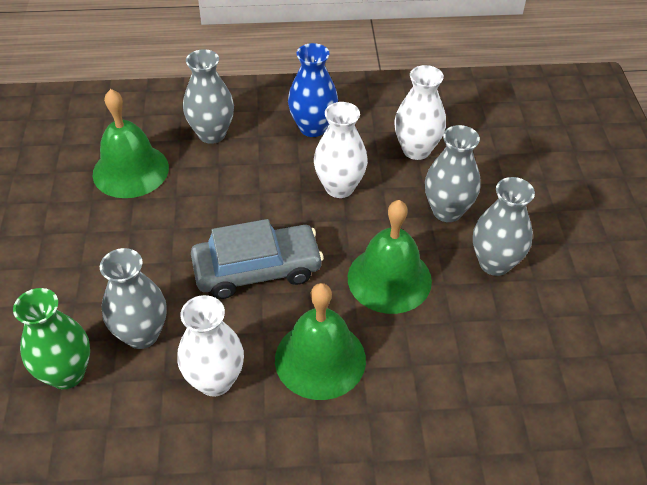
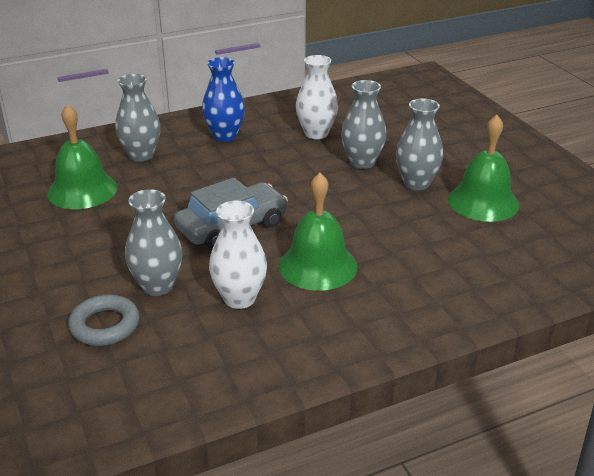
camera: 20 degrees left, 15 degrees down
green vase [13,288,90,389] -> grey ring [68,295,140,346]
white vase [314,102,368,198] -> none
green bell [348,200,432,314] -> green bell moved to [448,115,519,222]

